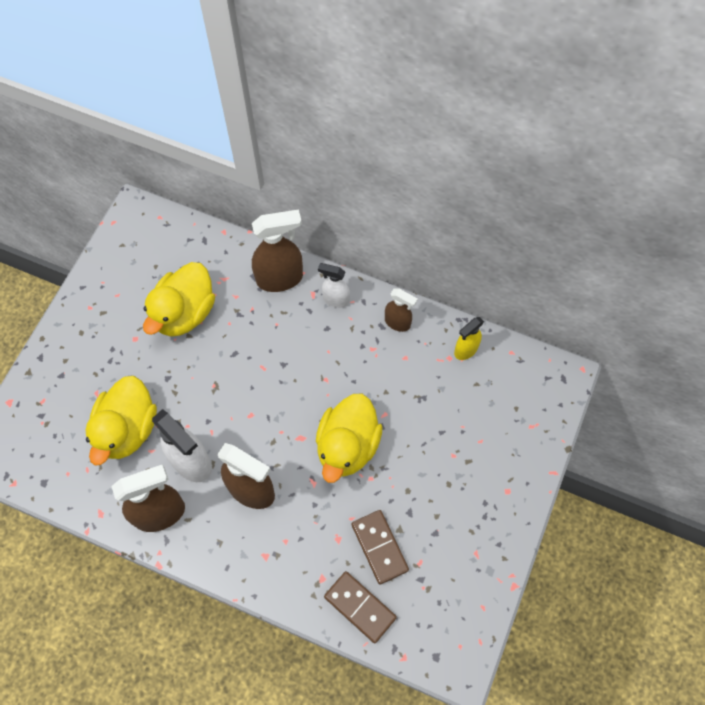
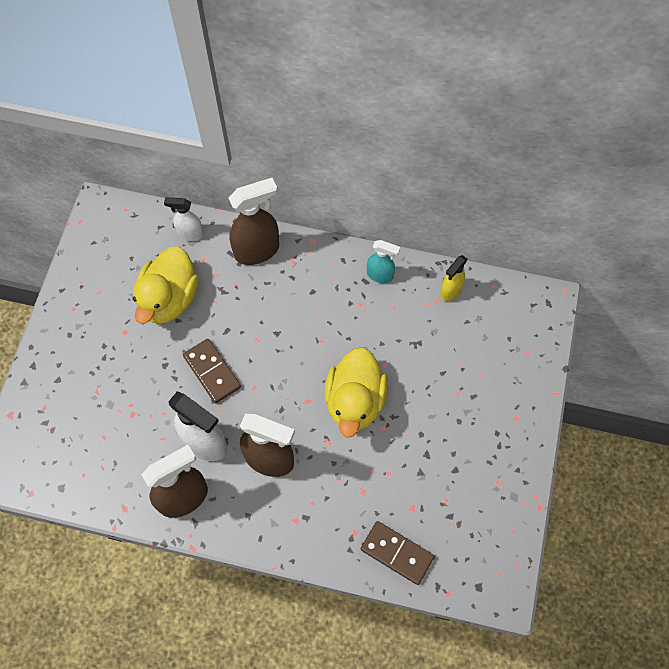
camera: 10 degrees left, 0 degrees up
yellow duck [86,376,157,466] -> none
white spray bottle [318,263,350,308] -> white spray bottle moved to [164,197,204,241]
brown domino [351,510,409,585] -> brown domino moved to [183,339,241,403]
brown spray bottle [385,288,418,332] -> turquoise spray bottle [367,240,400,283]

